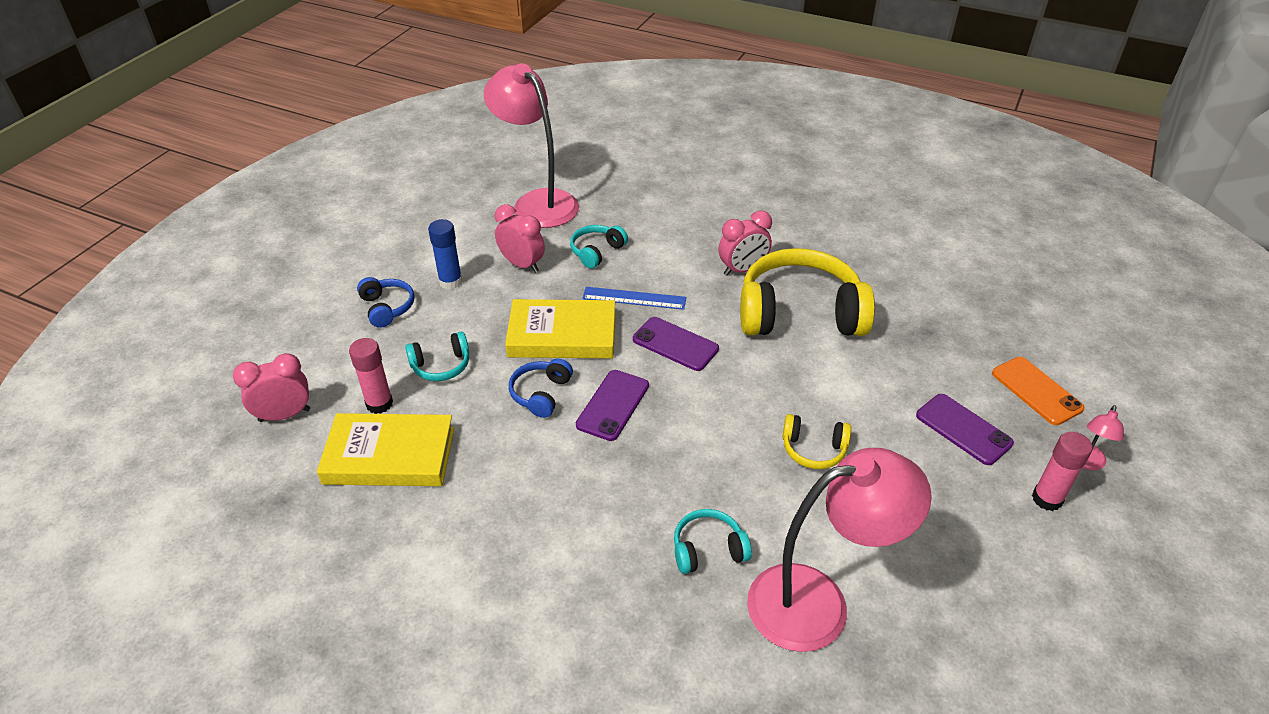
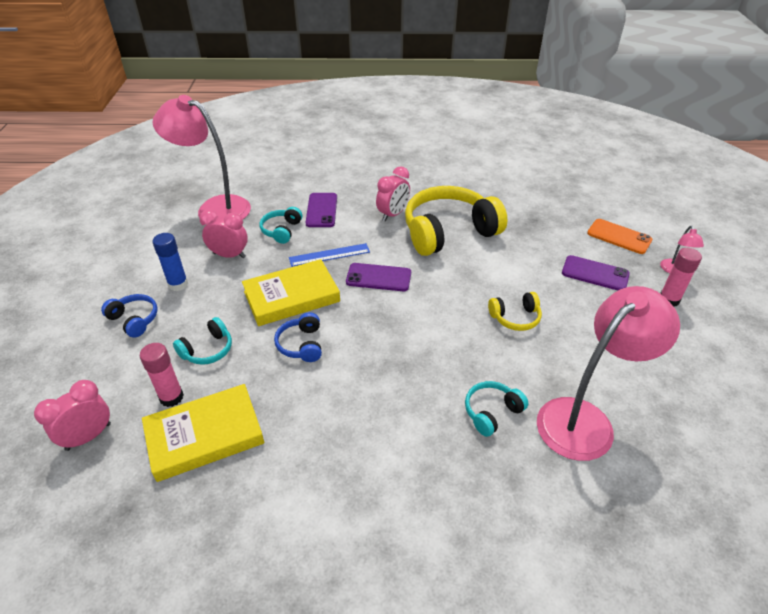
camera: 25 degrees left, 0 degrees up
purple phone [576,370,649,441] -> purple phone moved to [305,193,337,227]

